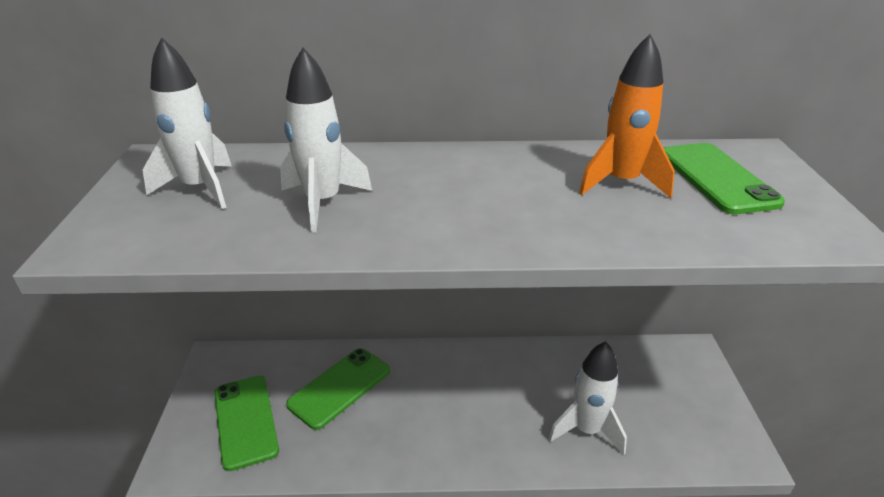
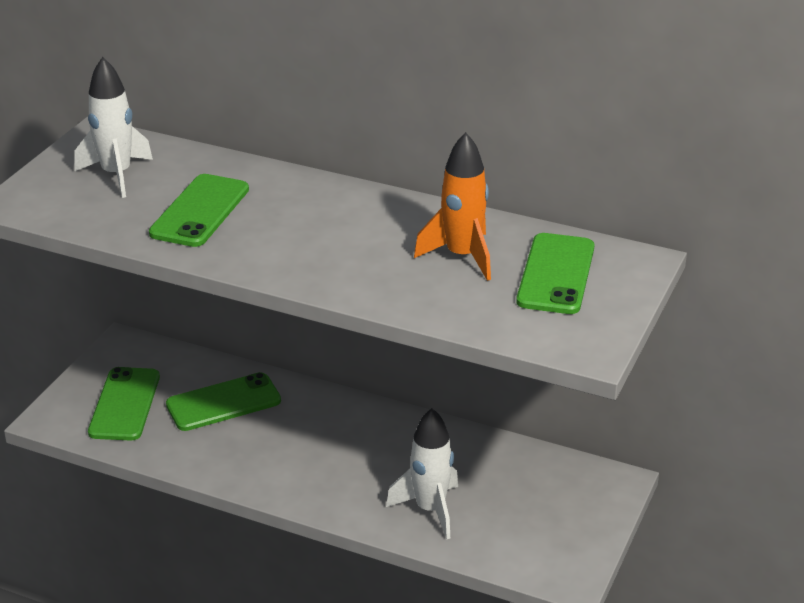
camera: 25 degrees right, 0 degrees up
white rocket [280,48,372,232] -> green phone [149,174,249,247]

